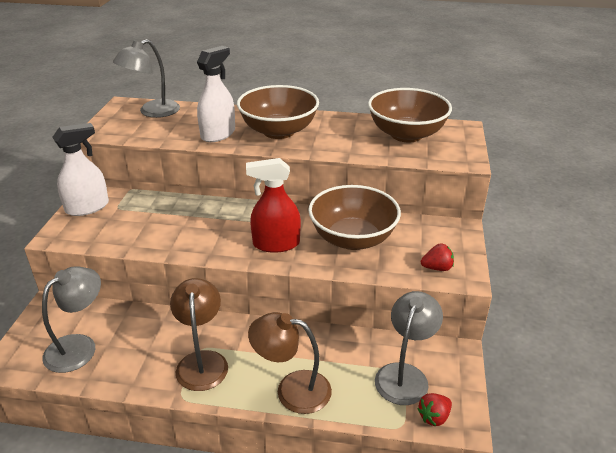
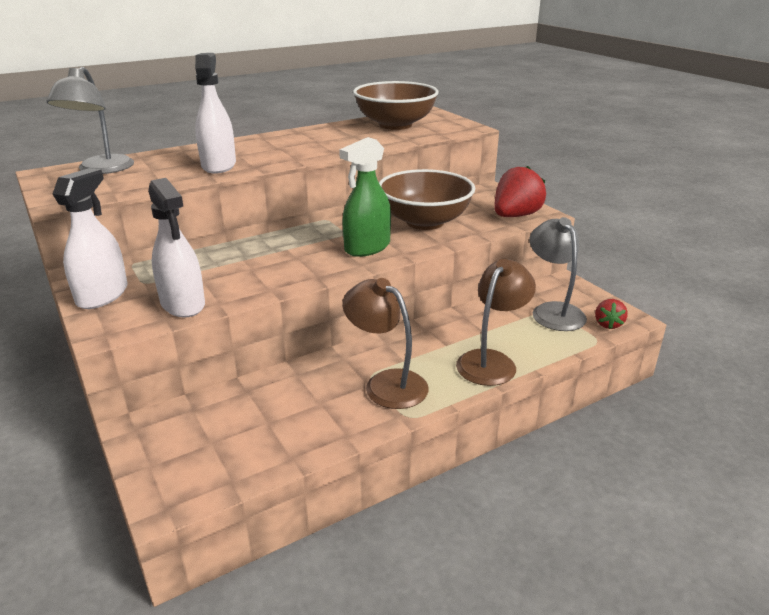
camera: 40 degrees left, 5 degrees down
grey lamp [42,266,101,373] -> none
brown bowl [237,85,319,139] -> none
red spray bottle [246,158,301,253] -> green spray bottle [339,137,391,257]
brown lamp [248,312,332,414] -> brown lamp turned 150 degrees clockwise [456,259,536,386]
red strawberry [421,243,454,271] -> red strawberry [494,166,546,217], size x1.83
none -> white spray bottle [148,178,205,317]

